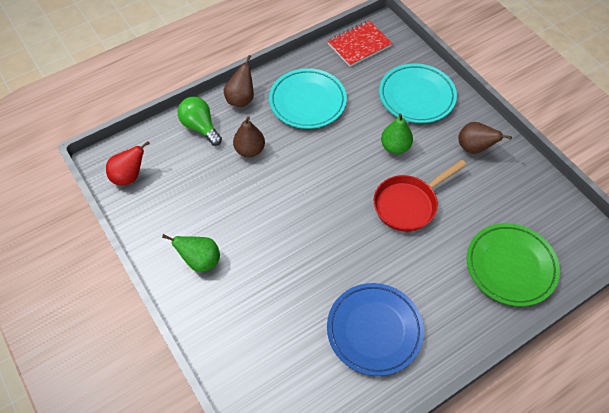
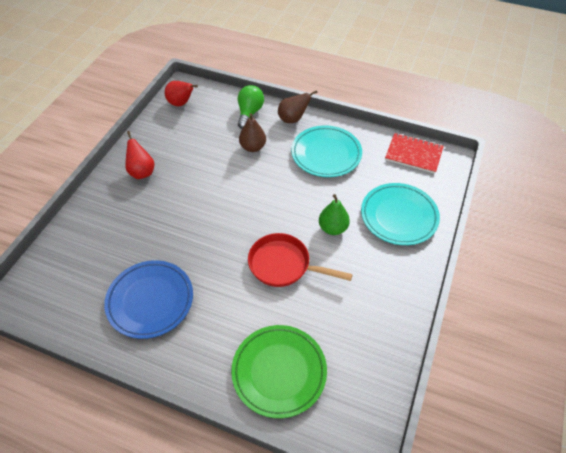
camera: 55 degrees right, 5 degrees down
green pear [162,234,220,272] -> red pear [125,131,154,179]
brown pear [458,122,512,154] -> none

